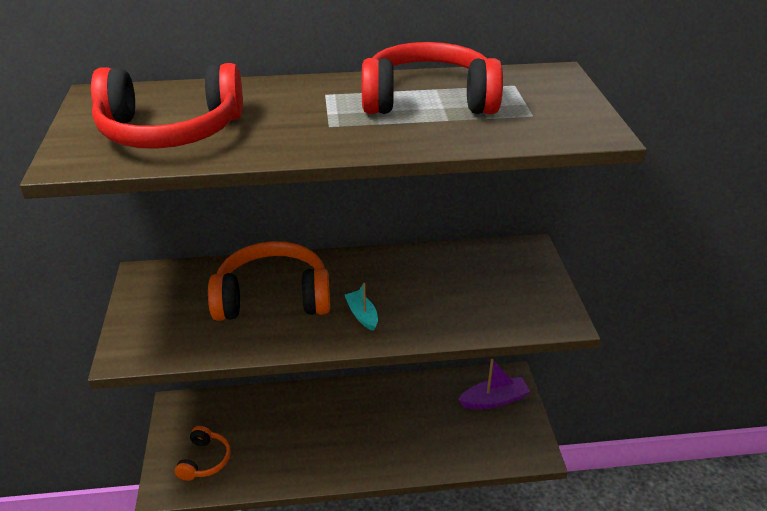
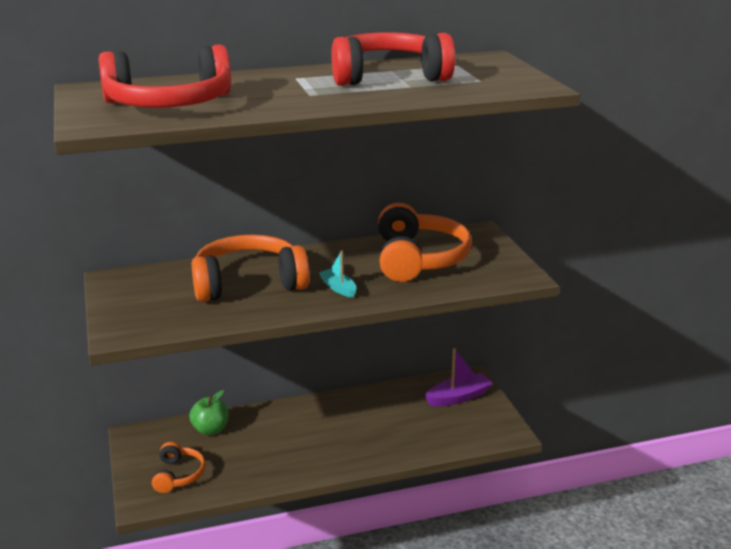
camera: 10 degrees left, 10 degrees down
none -> green apple [189,390,228,435]
none -> orange headphones [378,203,472,282]

